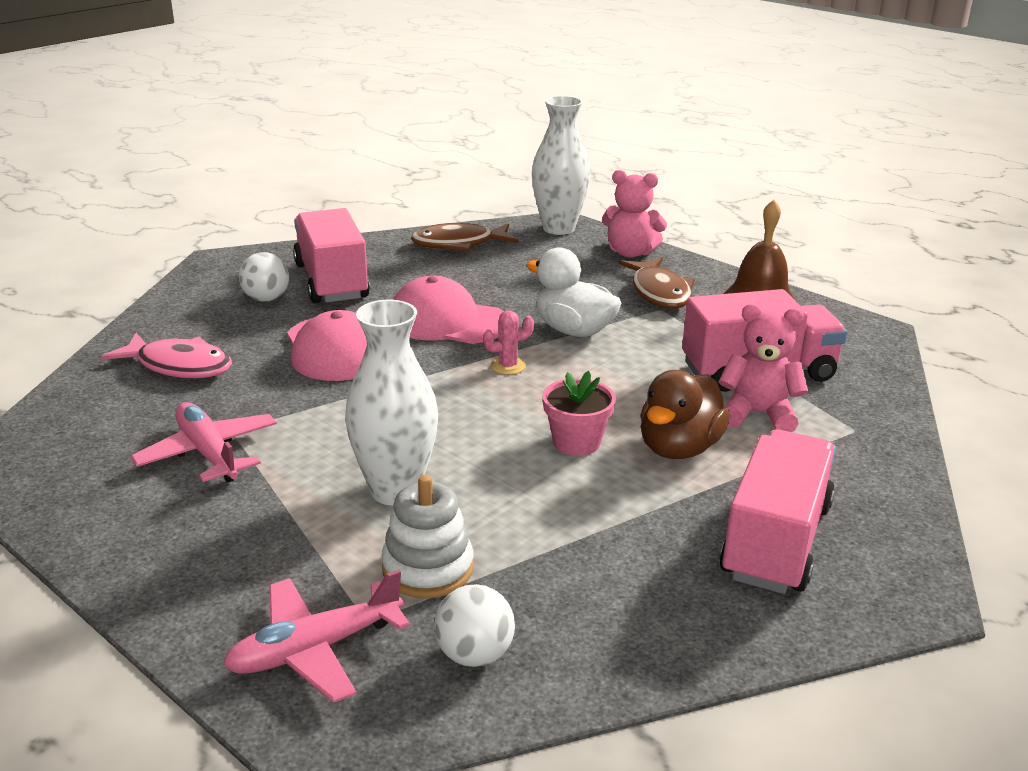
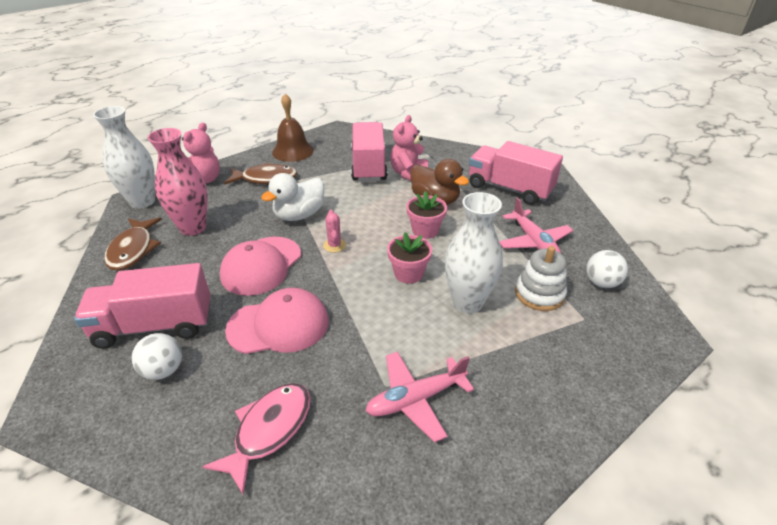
camera: 80 degrees left, 10 degrees up
pink plane [223,570,410,703] -> pink plane moved to [499,197,573,253]
none -> pink vase [148,128,207,236]
none -> pink flower pot [387,232,432,284]

